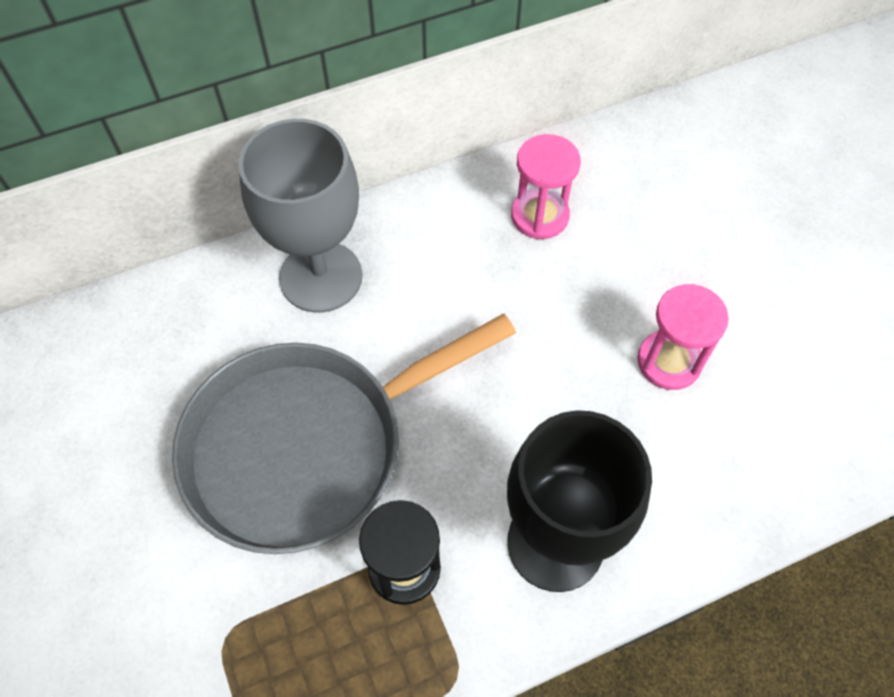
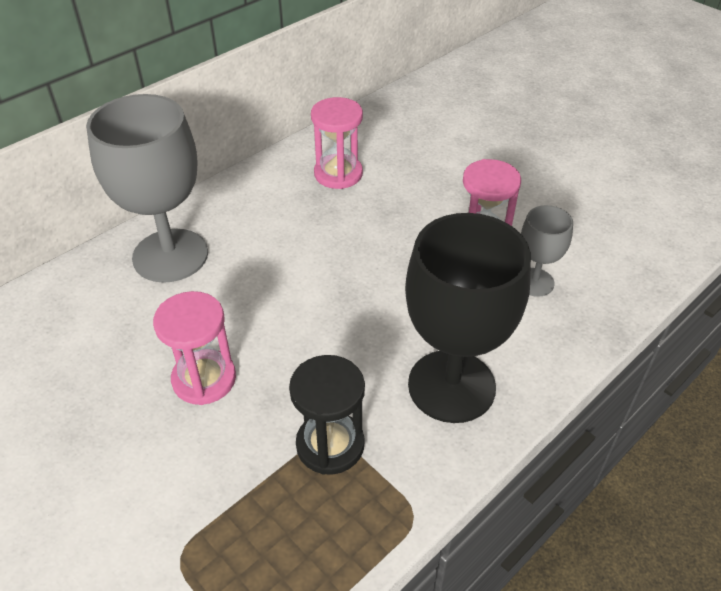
camera: 20 degrees left, 15 degrees down
grey pan [172,314,516,554] -> pink hourglass [153,291,236,405]
none -> grey goblet [521,205,573,297]

